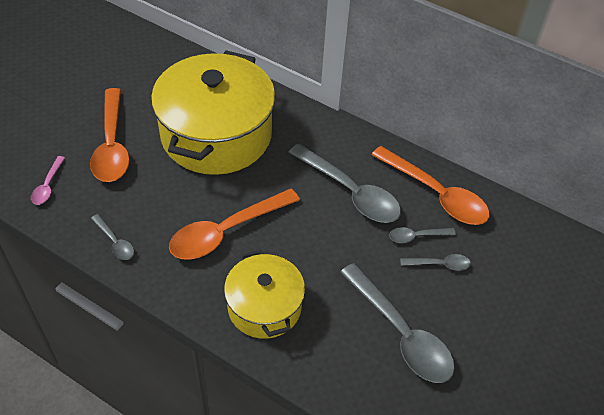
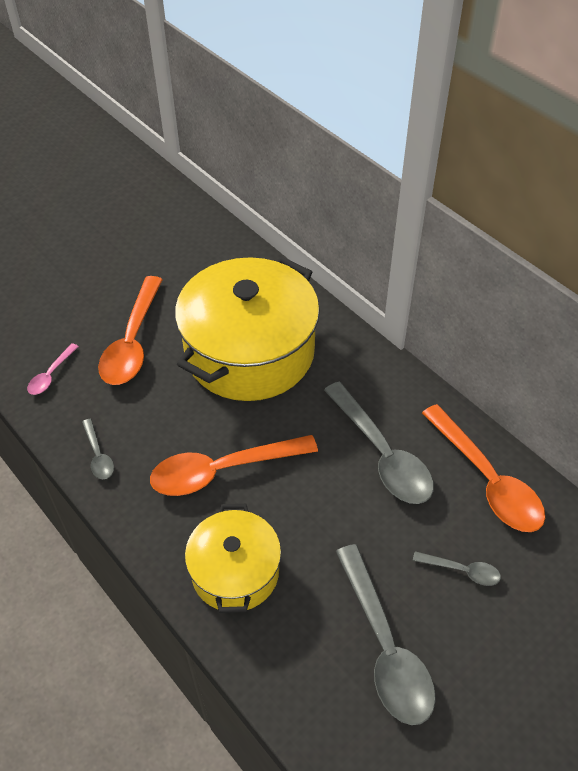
camera: 20 degrees right, 0 degrees up
grey spoon [389,227,456,243] -> none

